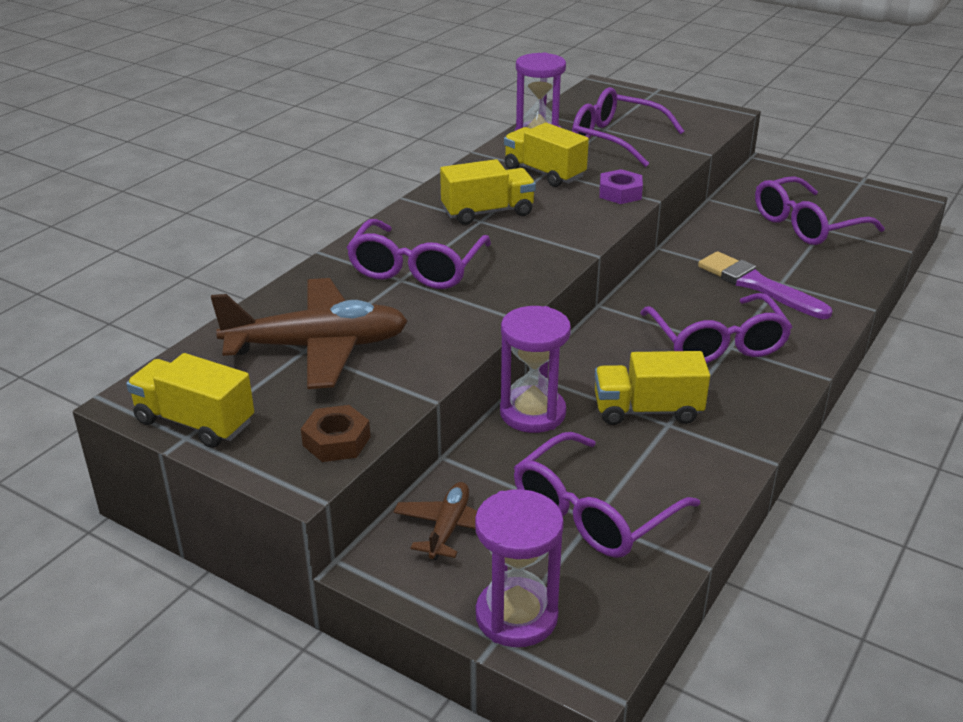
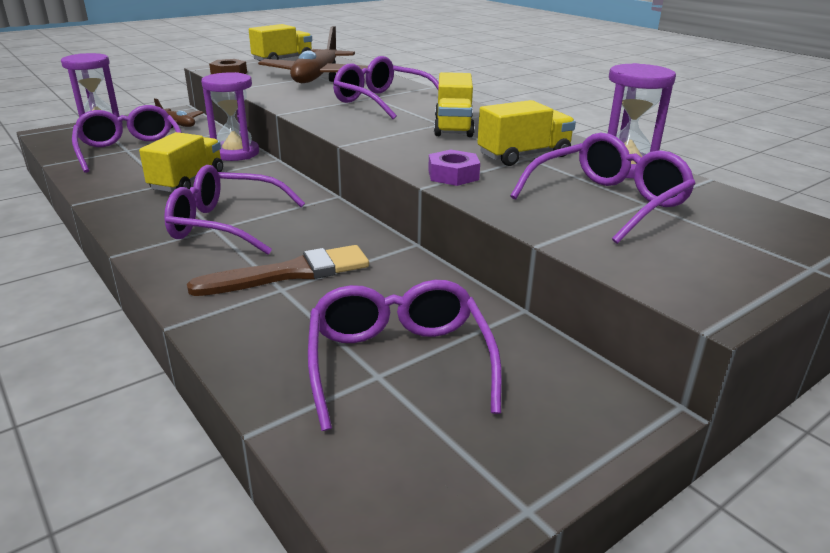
camera: 110 degrees right, 5 degrees down
purple brush [698,251,833,319] -> brown brush [187,245,369,296]

